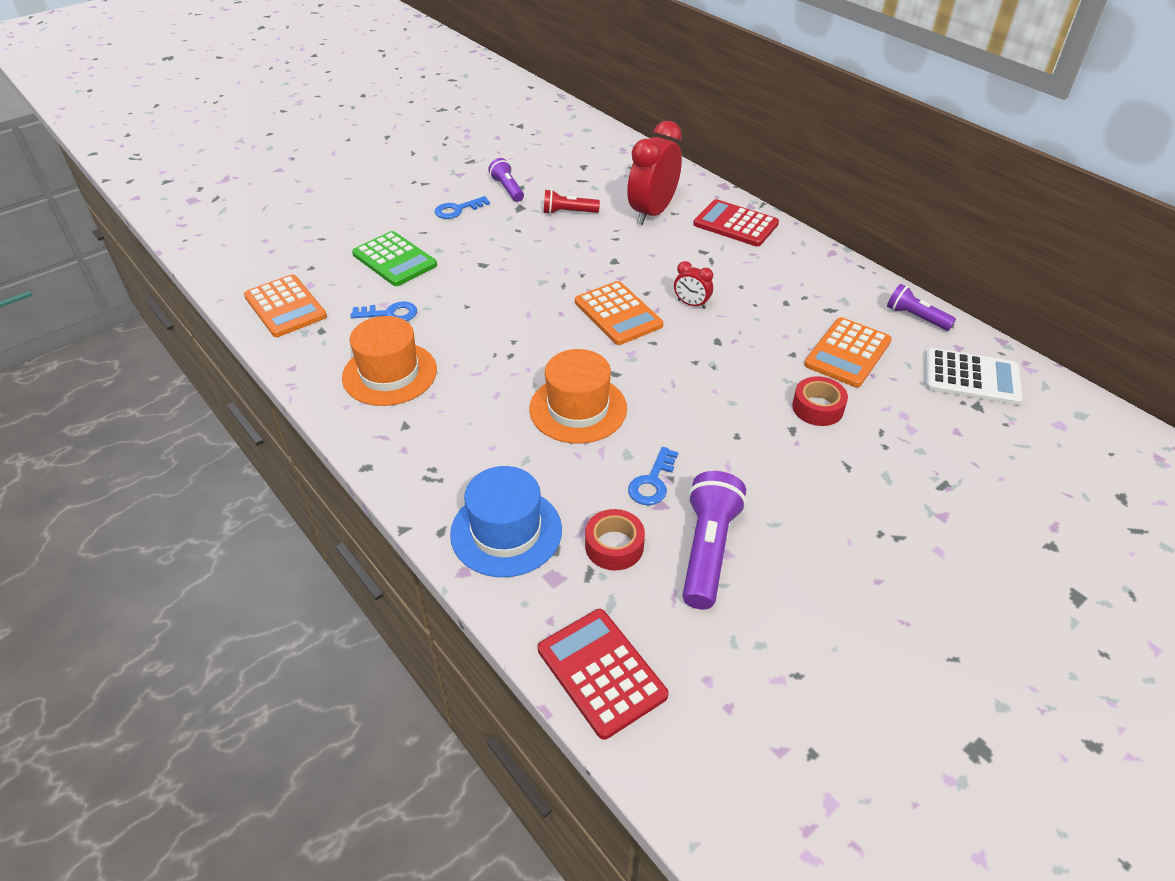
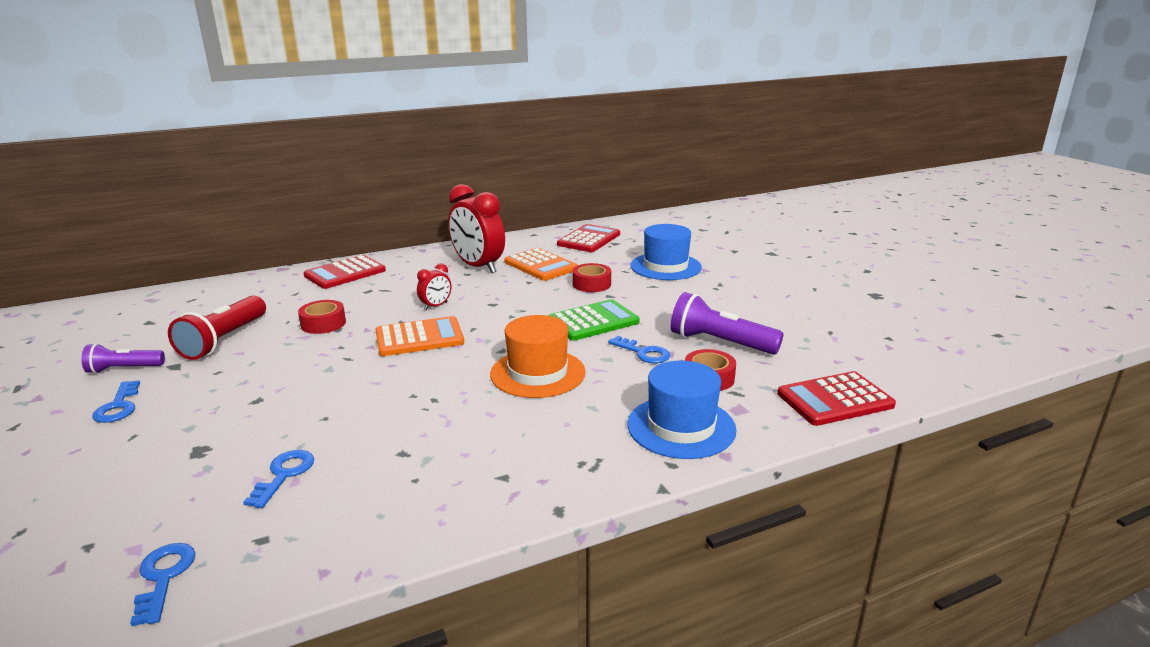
camera: 75 degrees left, 20 degrees down
orange calculator [244,274,327,337] -> blue key [130,543,195,626]
orange hat [342,316,437,406] -> none
green calculator [352,231,437,286] -> green calculator moved to [548,299,640,341]
red flashlight [543,189,600,214] -> red flashlight [168,295,266,360], size x1.63
red clock [627,121,682,225] -> red clock moved to [448,184,505,273]
purple flashlight [887,284,956,331] -> none
white calculator [926,348,1023,406] -> red calculator [557,224,620,252]
none -> red tape [298,300,346,334]
none -> blue hat [631,224,702,280]

